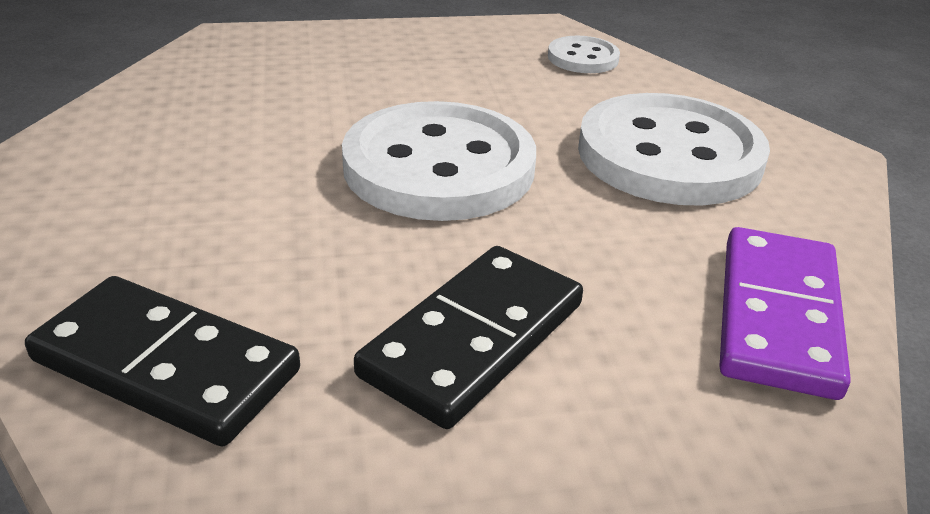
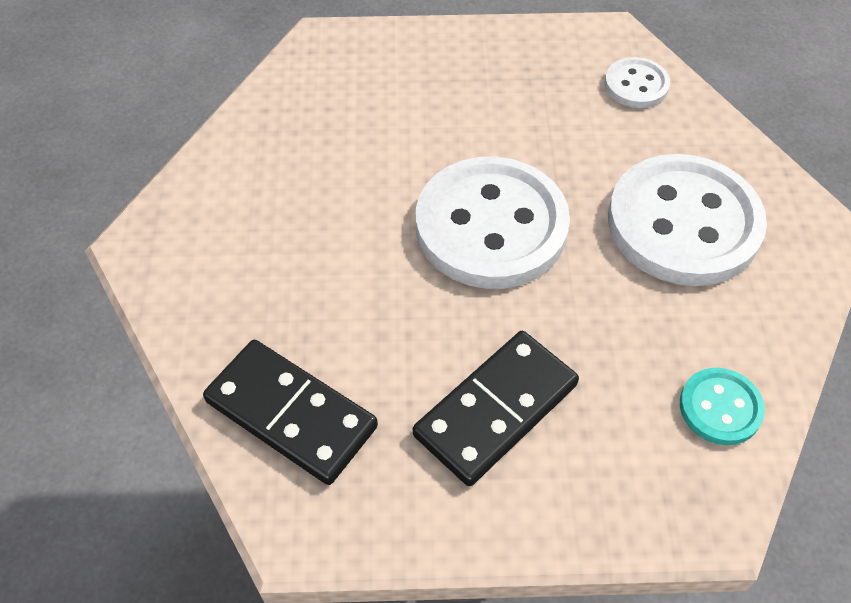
camera: 10 degrees right, 20 degrees up
purple domino [720,227,851,400] -> turquoise button [680,368,765,445]

